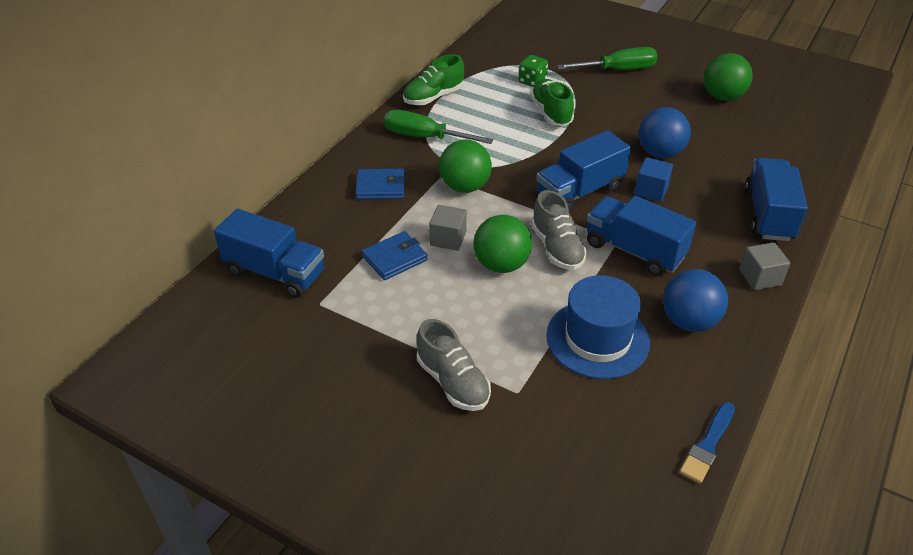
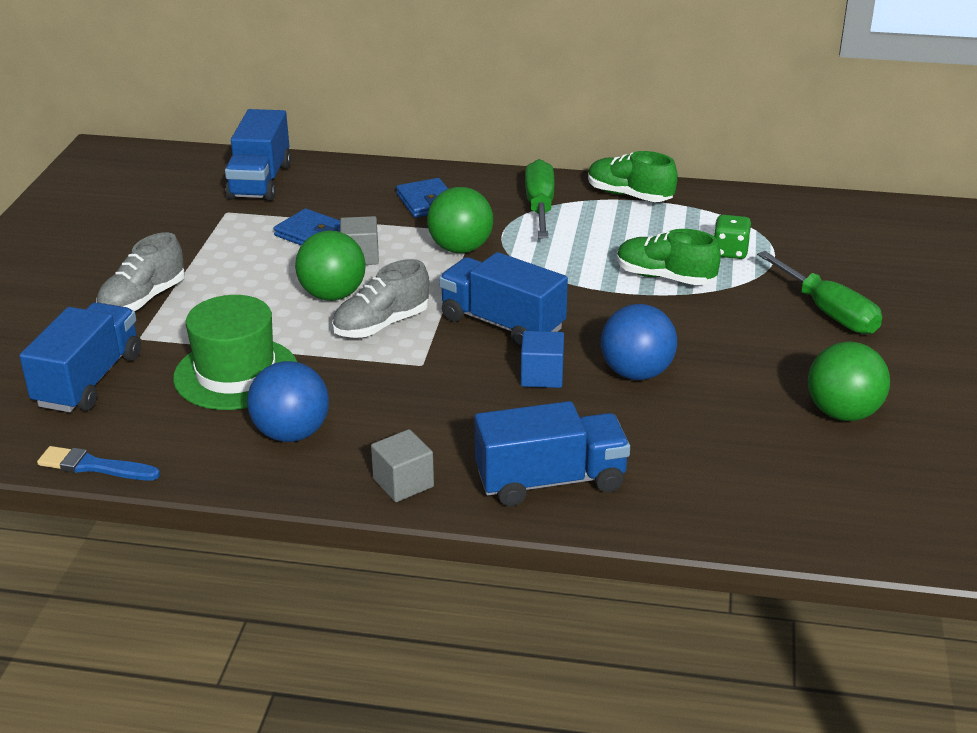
camera: 70 degrees right, 10 degrees down
green shoe [530,79,574,126] -> green shoe turned 120 degrees counterclockwise [617,229,721,285]
blue hat [546,275,650,379] -> green hat [173,295,297,410]
blue truck [587,196,696,276] -> blue truck moved to [19,302,141,412]

